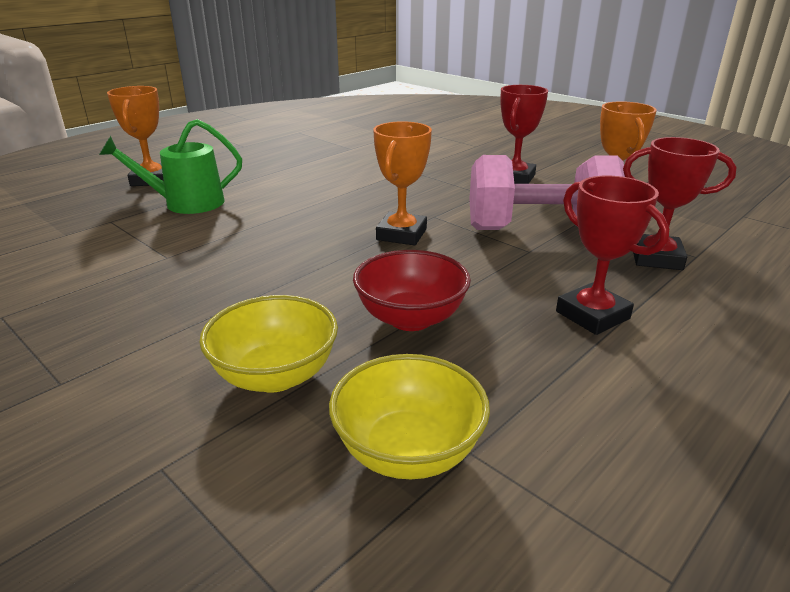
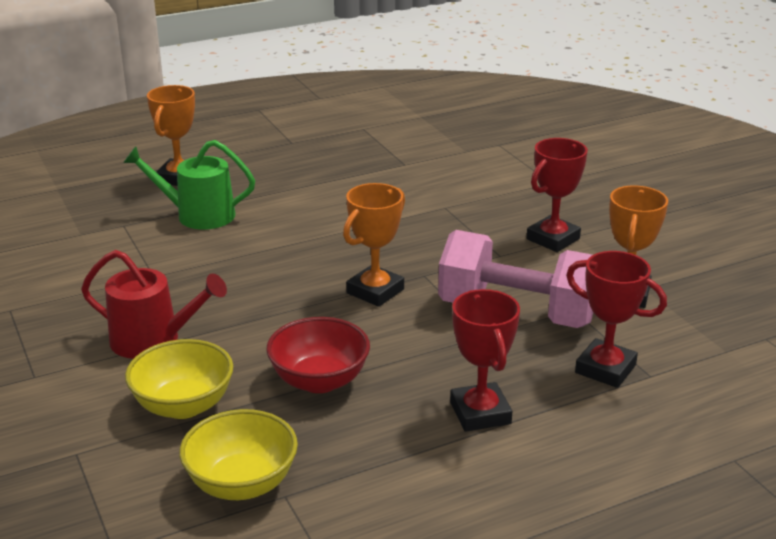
camera: 20 degrees right, 0 degrees up
none -> red watering can [81,250,227,359]

